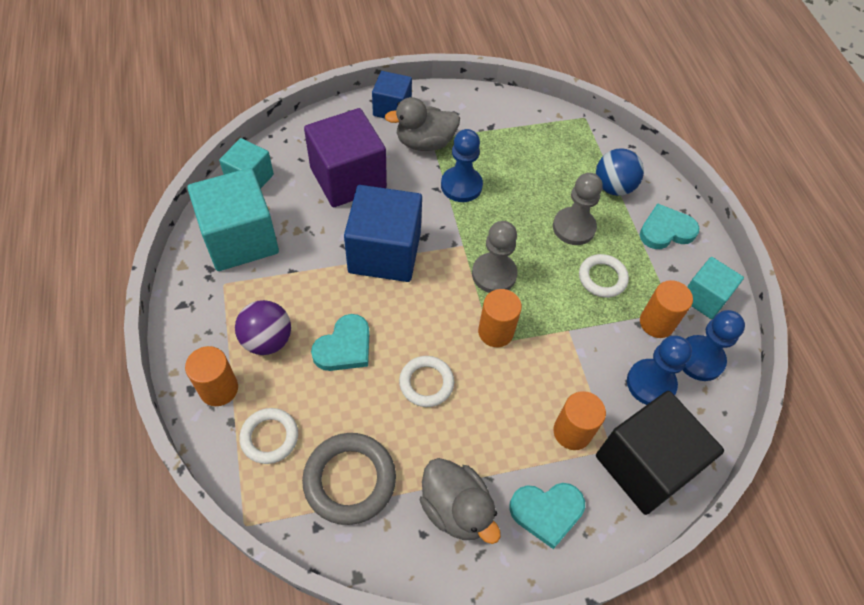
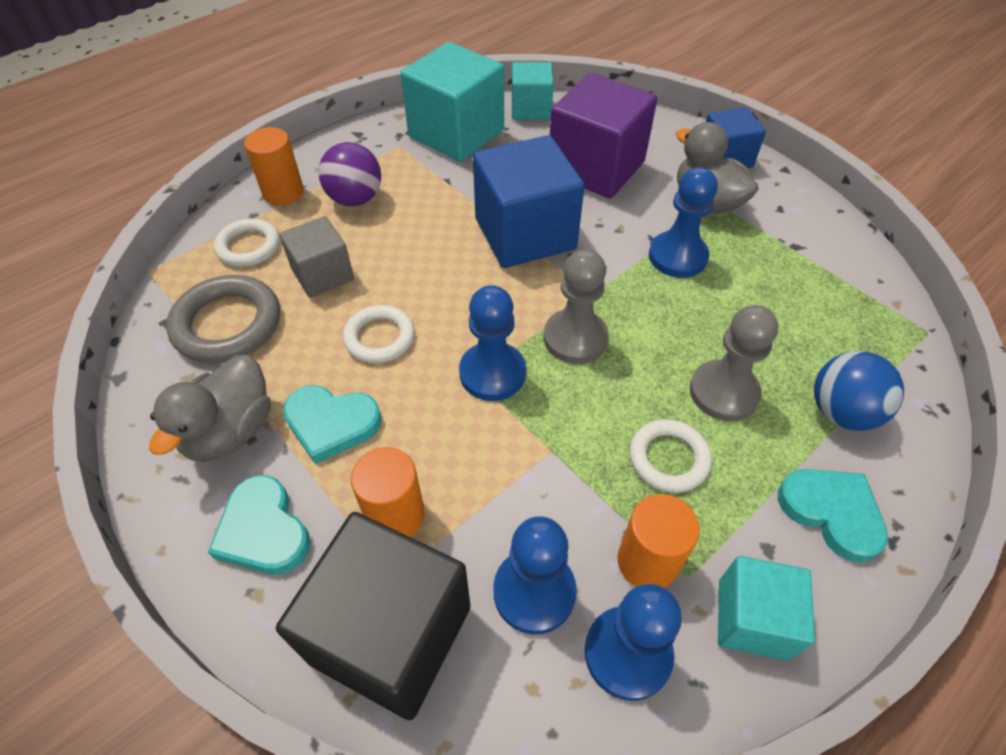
camera: 65 degrees right, 5 degrees down
turquoise heart [311,314,370,371] -> turquoise heart moved to [283,385,382,464]
orange cylinder [478,289,522,347] -> blue pawn [459,285,526,401]
none -> grey cube [279,216,354,298]

